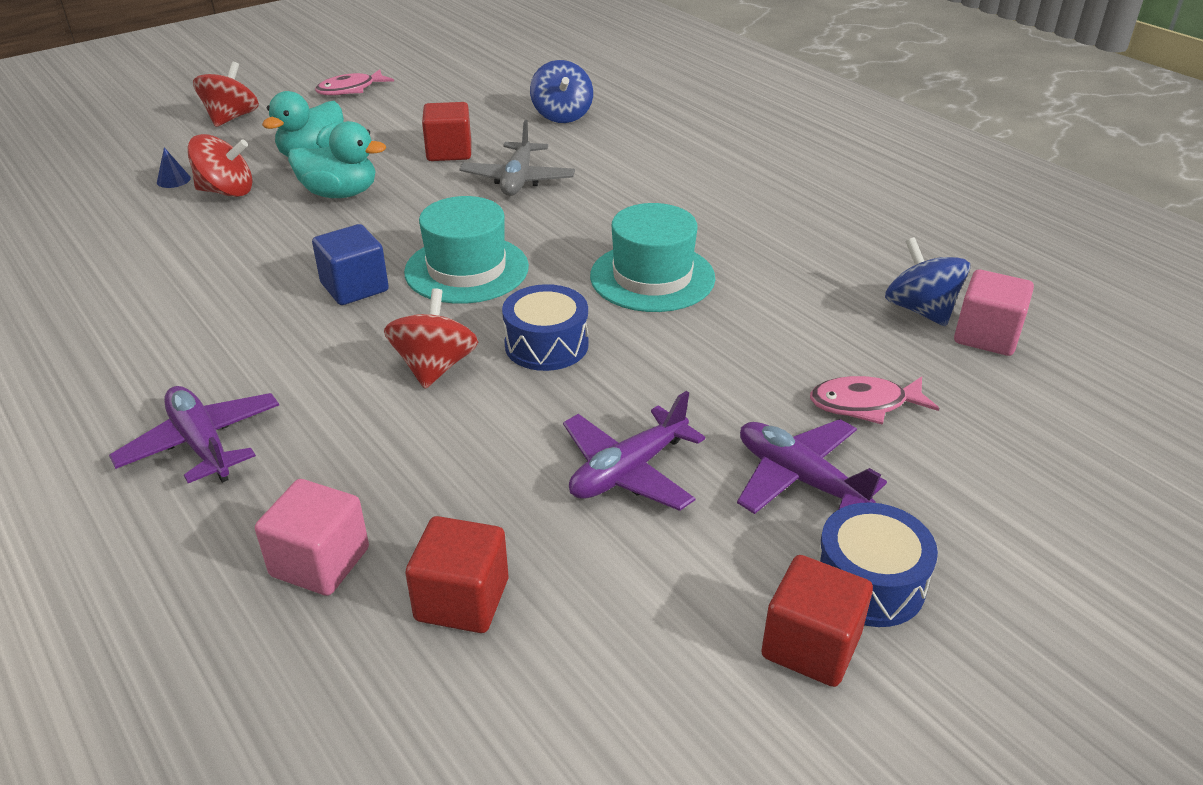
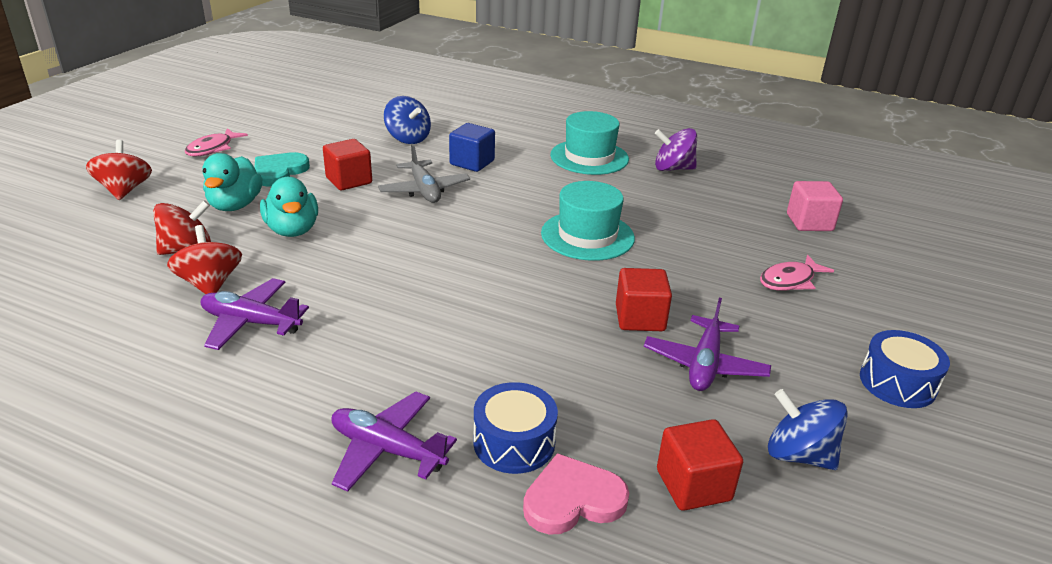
camera: 30 degrees left, 5 degrees down
blue cone [157,147,191,188] -> none
pink cube [255,479,369,596] -> pink heart [523,453,629,535]
turquoise duck [288,121,386,198] -> turquoise duck turned 90 degrees clockwise [260,177,318,237]
blue cube [312,224,389,305] -> blue cube moved to [449,123,495,172]
red spinning top [384,288,478,389] -> red spinning top moved to [167,225,242,294]
turquoise hat [404,196,529,304] -> turquoise hat moved to [550,111,629,175]
blue drum [502,284,589,371] -> blue drum moved to [474,382,558,474]
purple plane [737,419,887,514] -> purple plane moved to [201,278,309,350]
red cube [761,555,873,687] -> red cube moved to [616,268,672,331]
blue spinning top [885,237,970,326] -> blue spinning top moved to [768,389,848,470]
none -> turquoise heart [254,152,310,187]
none -> purple spinning top [655,128,697,171]

